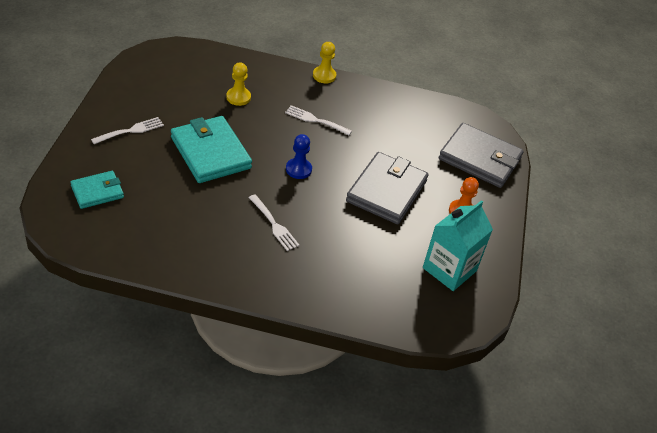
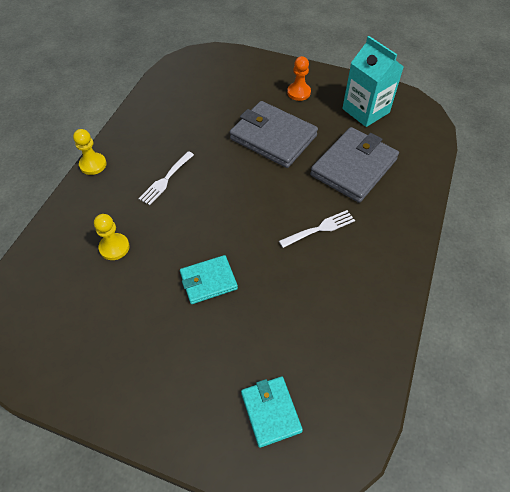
camera: 75 degrees left, 10 degrees up
white fork [91,117,164,144] -> none
turquoise wallet [171,116,252,183] -> turquoise wallet [180,255,238,304], size x0.57
blue pawn [286,134,312,179] -> none
grey wallet [439,123,524,188] -> grey wallet moved to [310,127,399,203]

